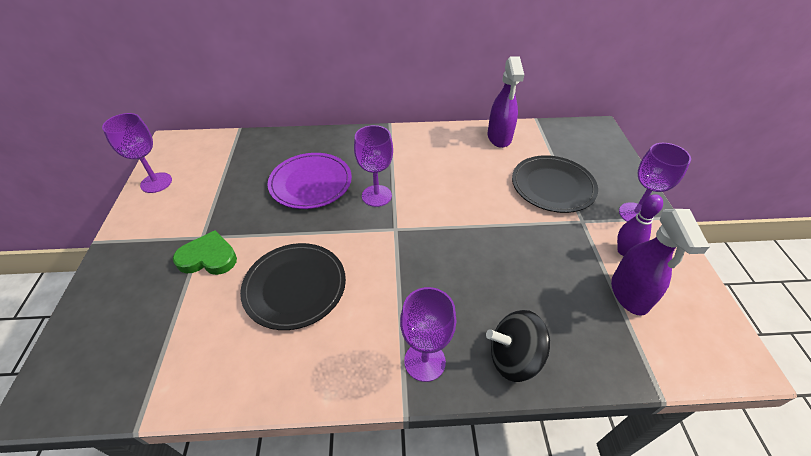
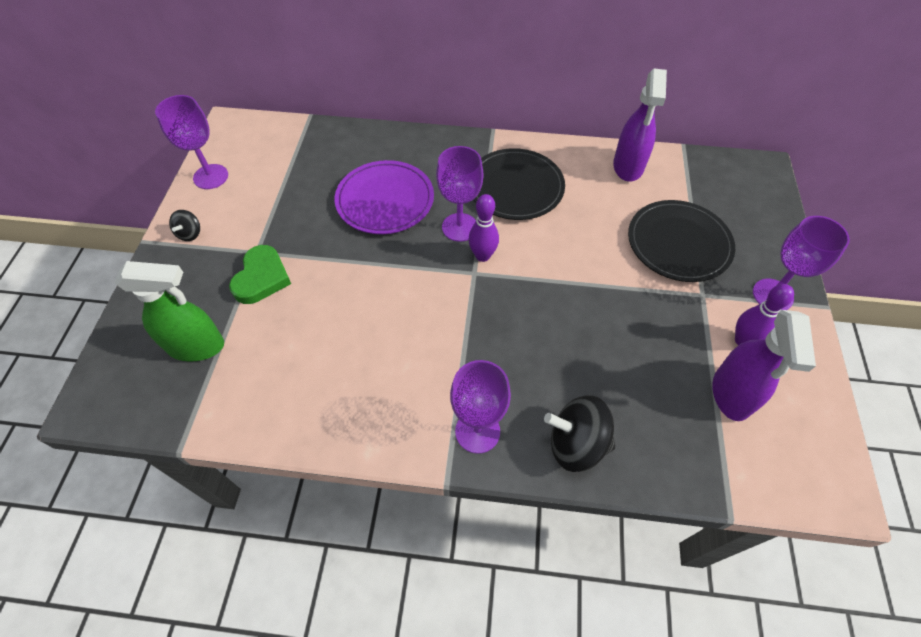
camera: 10 degrees right, 10 degrees up
green heart [173,231,237,275] -> green heart turned 90 degrees clockwise [229,245,291,304]
black plate [240,243,346,330] -> black plate moved to [473,148,565,220]
none -> green spray bottle [114,261,224,362]
none -> black spinning top [169,210,200,241]
none -> purple bowling pin [468,194,499,262]

